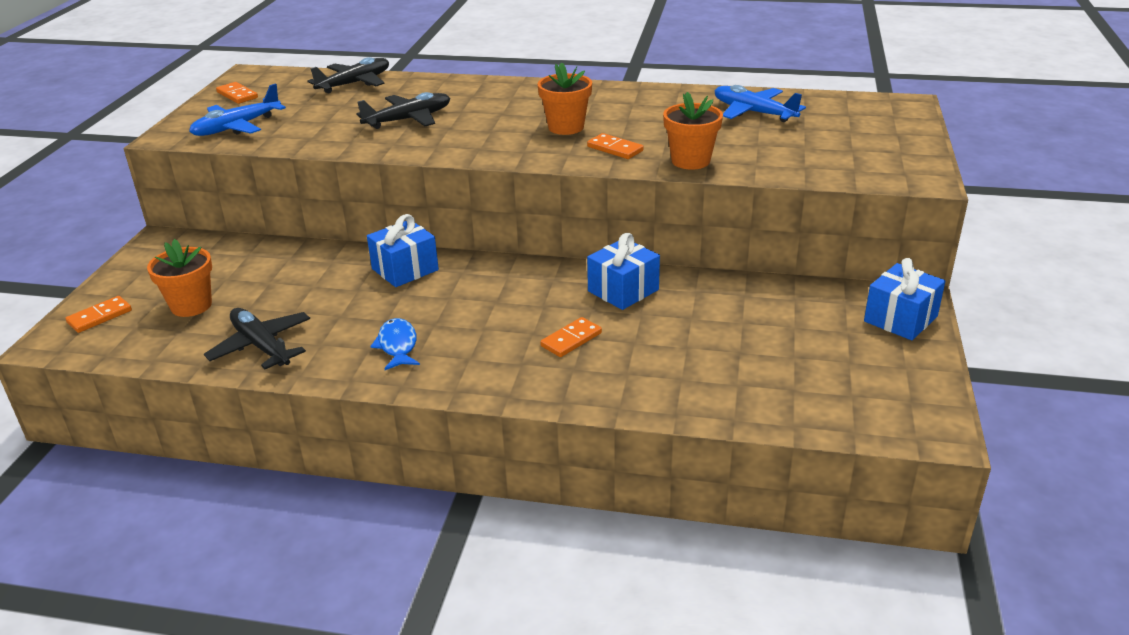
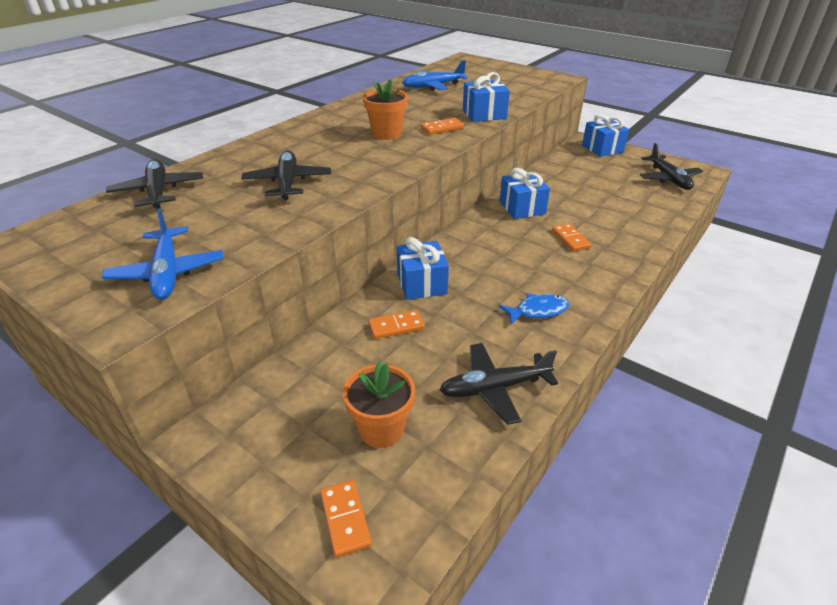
camera: 65 degrees left, 5 degrees up
orange domino [216,82,258,104] -> orange domino moved to [368,310,424,339]
blue fish [370,318,420,370] -> blue fish turned 150 degrees clockwise [499,294,569,324]
orange flower pot [663,92,723,170] -> blue gift [463,72,510,122]
none -> black plane [640,143,703,190]

